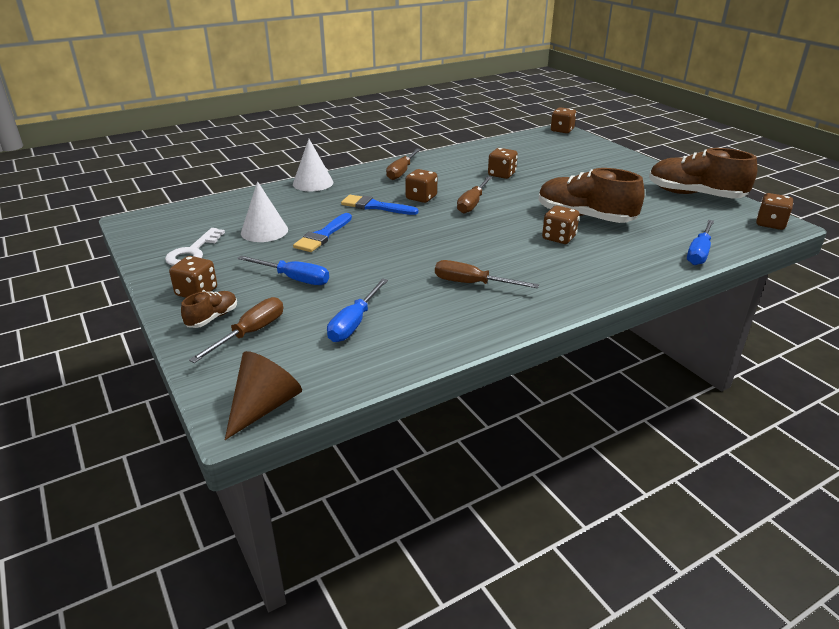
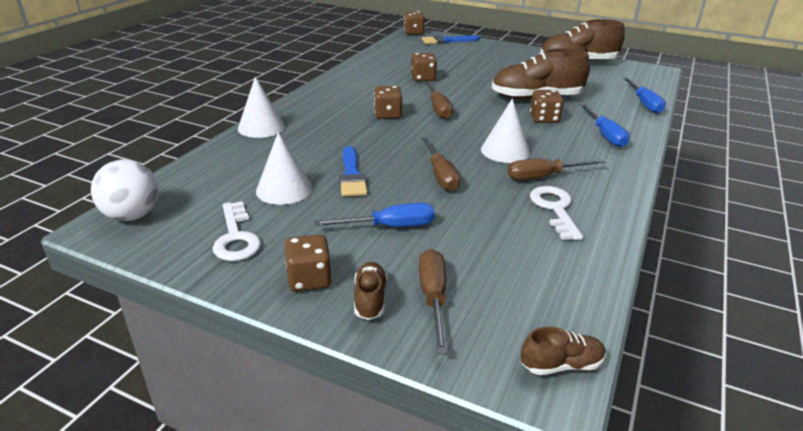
camera: 35 degrees left, 0 degrees up
brown cone [225,351,302,440] -> brown shoe [521,327,606,375]
blue screwdriver [327,279,388,342] -> blue screwdriver moved to [579,104,630,147]
blue brush [341,195,418,215] -> blue brush moved to [422,35,480,44]
brown screwdriver [386,149,421,180] -> brown screwdriver moved to [421,137,460,191]
brown dice [756,193,793,230] -> none
none -> white ball [91,160,159,221]
none -> white cone [481,99,530,163]
none -> white key [530,186,583,240]

